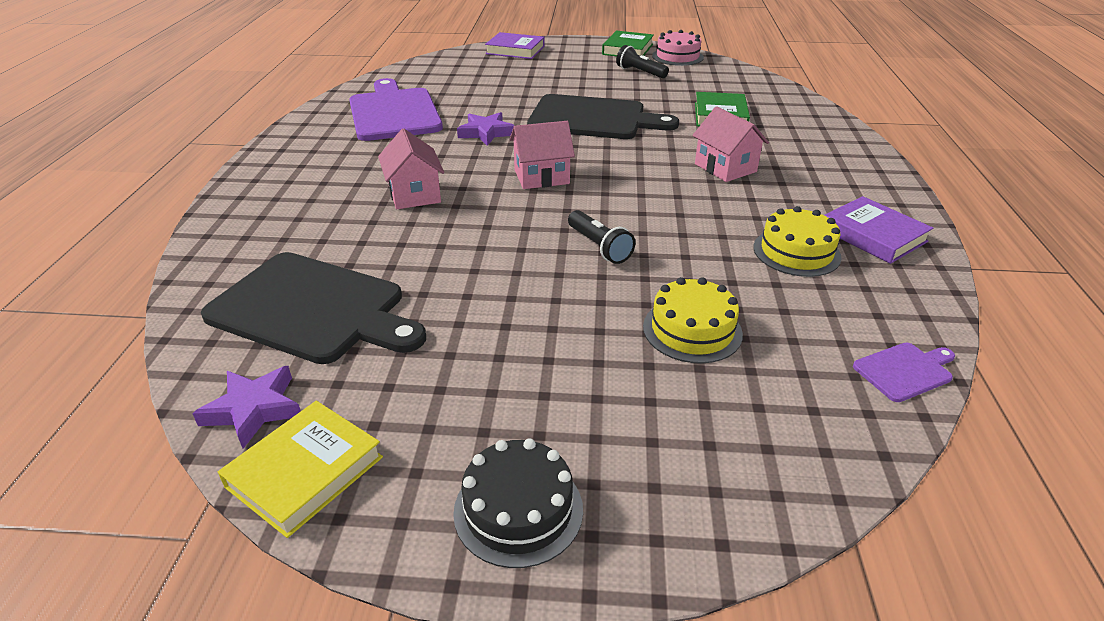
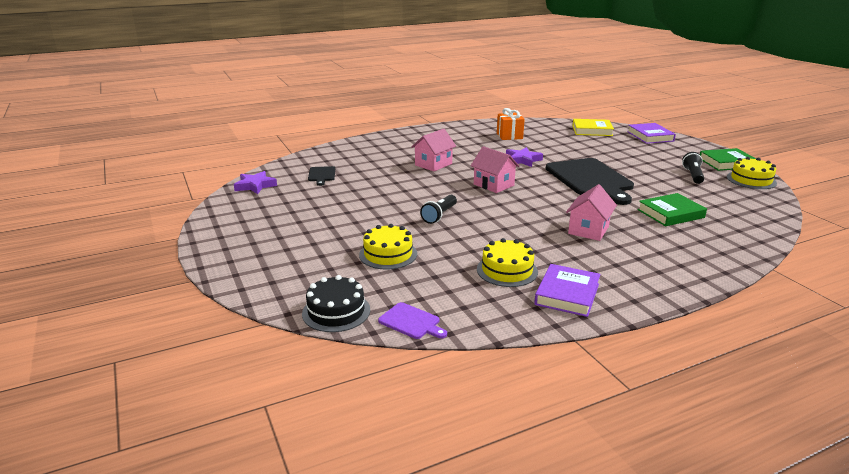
camera: 60 degrees right, 10 degrees down
black cutting board [201,252,426,364] -> black cutting board [308,166,335,186], size x0.43
yellow book [218,401,383,538] -> yellow book moved to [572,119,614,136]
purple cutting board [349,78,443,141] -> orange gift [497,108,525,140]
black cake [453,438,583,568] -> black cake moved to [302,275,370,332]
pink cake [652,30,704,66] -> yellow cake [727,157,777,189]

